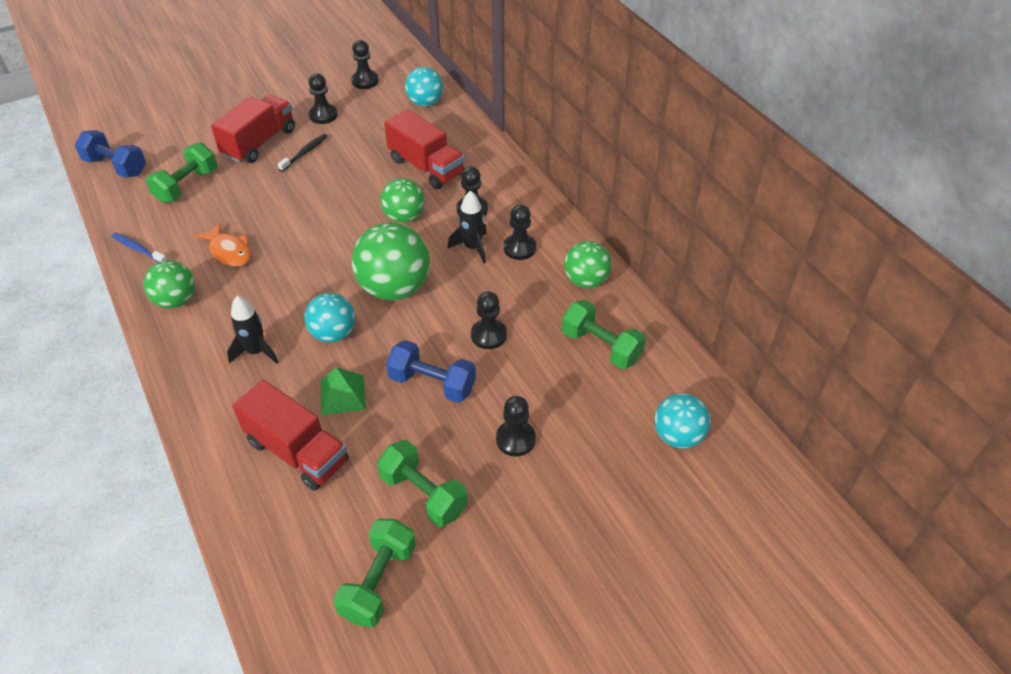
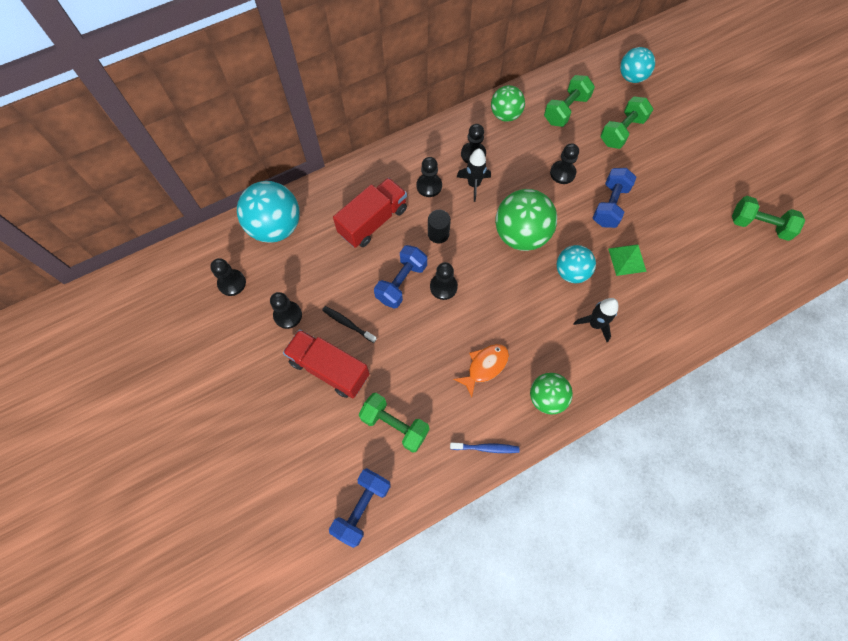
camera: 90 degrees left, 20 degrees up
blue toothbrush [112,232,167,263] -> blue toothbrush turned 120 degrees counterclockwise [450,442,519,453]
red truck [232,380,349,491] -> none
green dumbbell [377,440,468,527] -> green dumbbell moved to [600,96,653,149]
green ball [380,178,425,223] -> black cylinder [428,210,451,244]
turquoise ball [405,67,443,107] -> turquoise ball [237,181,300,243], size x1.61
black pawn [496,396,536,457] -> black pawn moved to [430,262,458,300]
none -> blue dumbbell [374,245,427,309]

